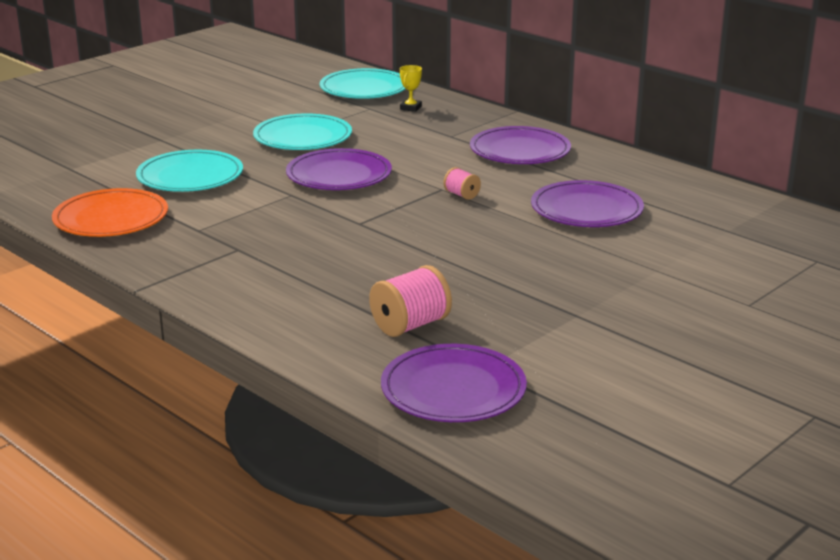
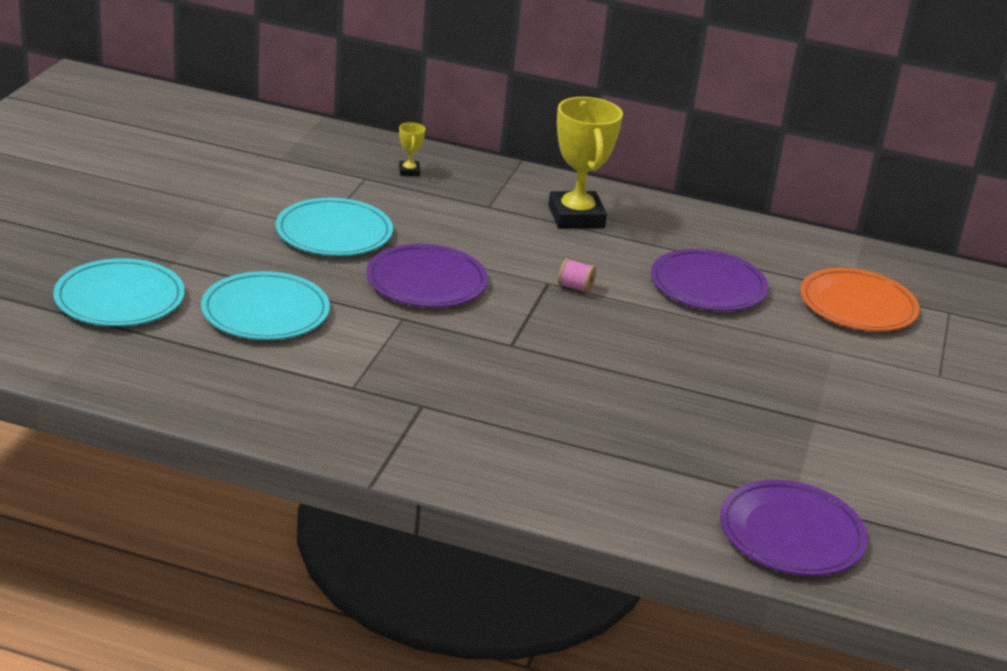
camera: 30 degrees left, 5 degrees up
orange plate [52,188,168,237] -> orange plate moved to [800,268,920,331]
turquoise plate [320,68,406,99] -> turquoise plate moved to [53,258,185,326]
pink spool [369,265,452,337] -> none
purple plate [470,126,571,164] -> yellow trophy [548,97,623,229]

